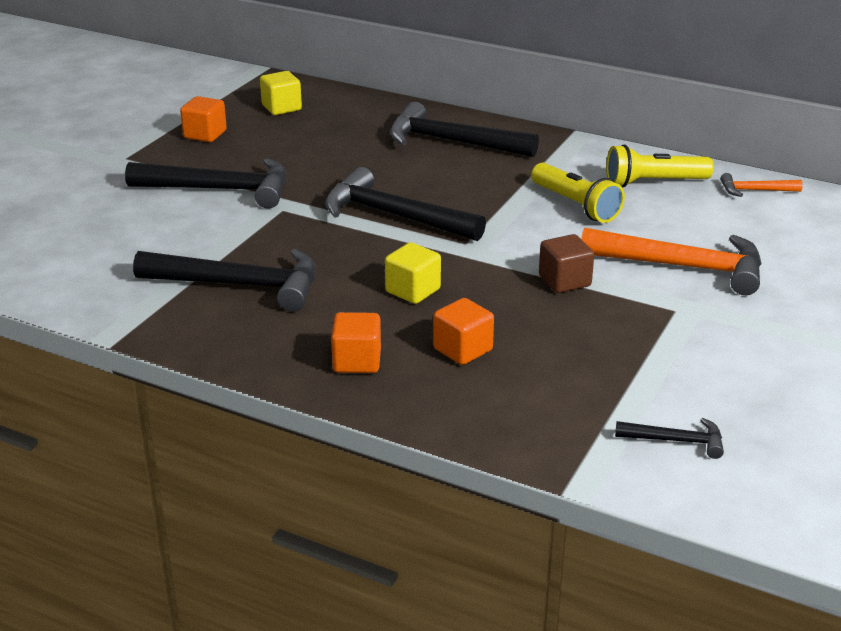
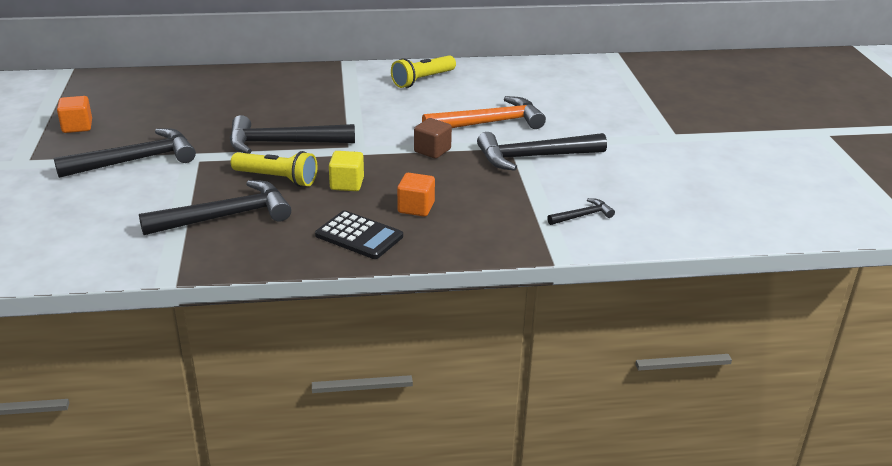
camera: 35 degrees left, 0 degrees up
yellow cube [260,71,302,115] -> none
orange cube [331,312,381,373] -> black calculator [315,210,403,259]
black hammer [390,102,539,157] -> black hammer moved to [477,132,607,171]
yellow flashlight [531,163,625,223] -> yellow flashlight moved to [231,151,317,187]
orange hammer [720,173,803,197] -> none

